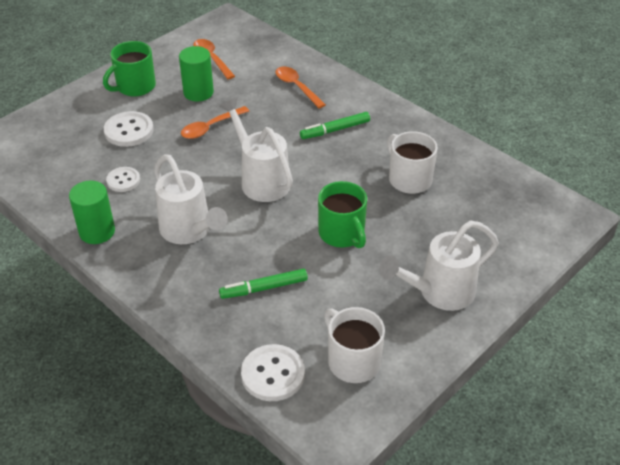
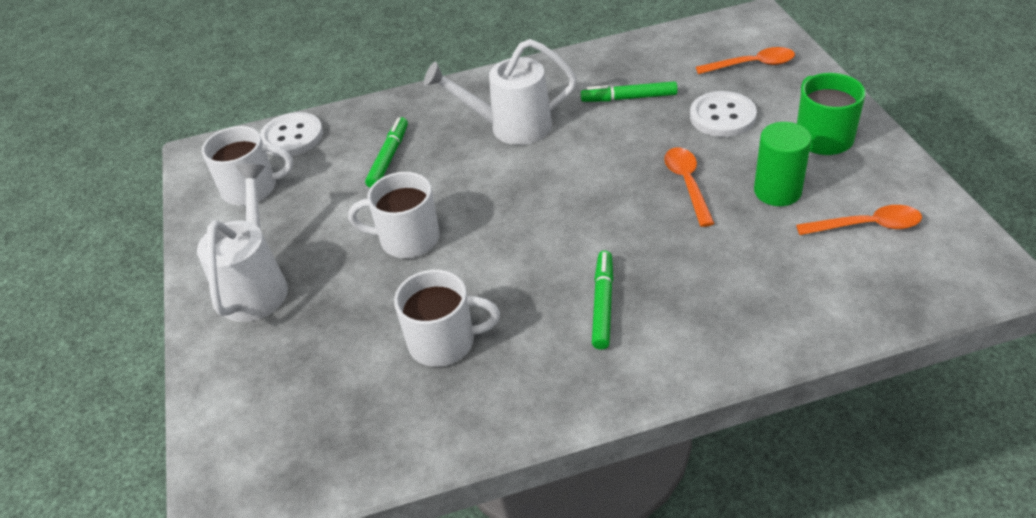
camera: 125 degrees right, 0 degrees up
green cylinder [69,181,115,244] -> none
white button [106,167,140,192] -> green marker [581,81,678,102]
white watering can [219,98,293,202] -> none
orange spoon [276,67,326,108] -> orange spoon moved to [696,47,795,74]
green mug [318,181,367,248] -> white mug [348,172,440,258]

